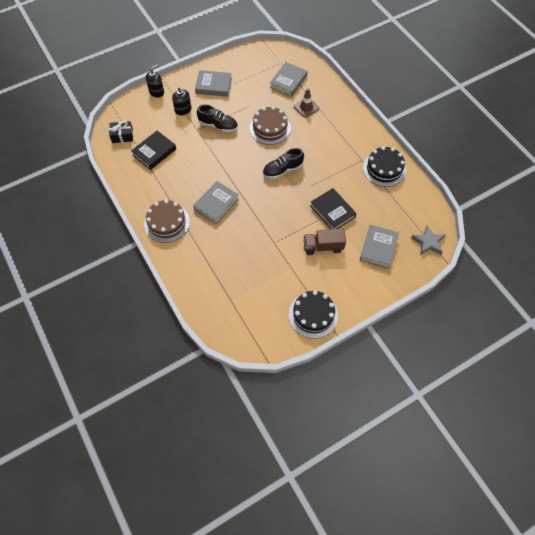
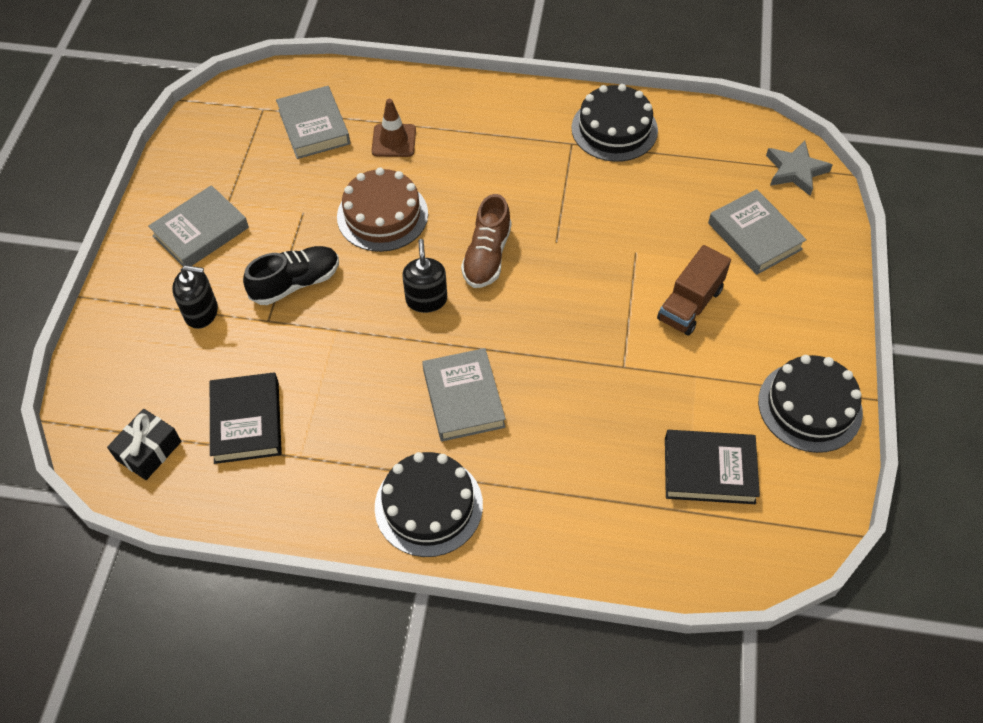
camera: 50 degrees left, 5 degrees down
brown cake [144,200,190,243] -> black cake [375,452,483,557]
black soap dispenser [146,65,164,98] -> black soap dispenser moved to [402,239,447,313]
black shoe [263,148,304,179] -> brown shoe [461,194,512,288]
black book [310,188,356,229] -> black book moved to [665,430,760,504]

